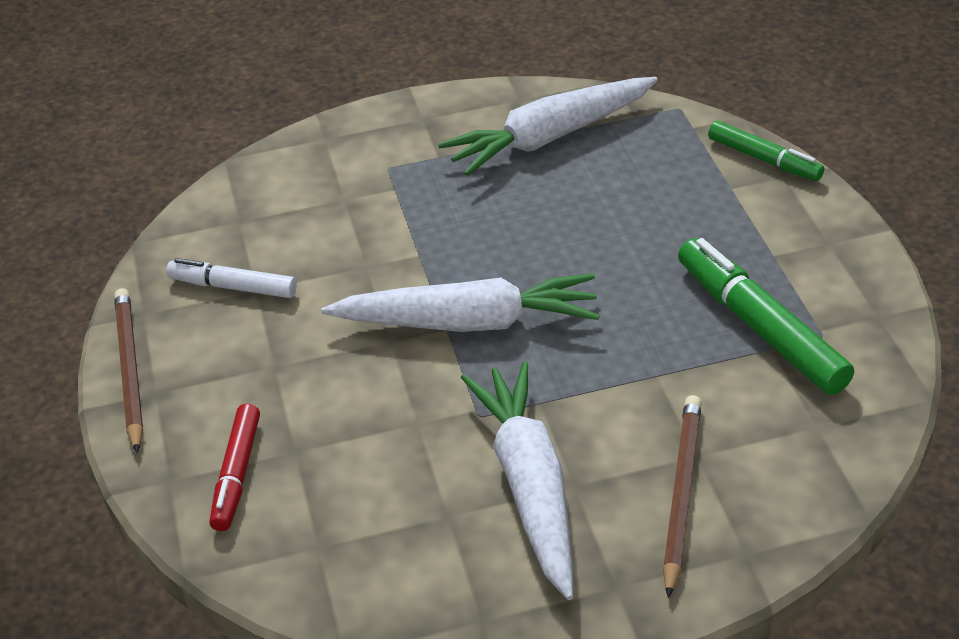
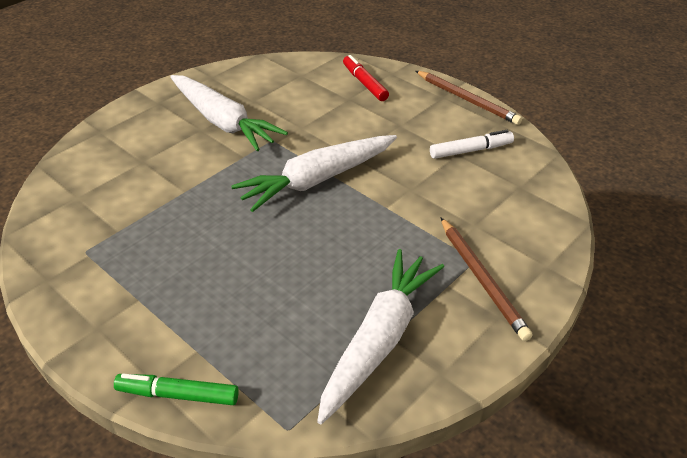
camera: 145 degrees right, 0 degrees up
brown pencil [663,395,702,598] -> brown pencil moved to [440,217,533,341]
green marker [678,238,854,395] -> none

